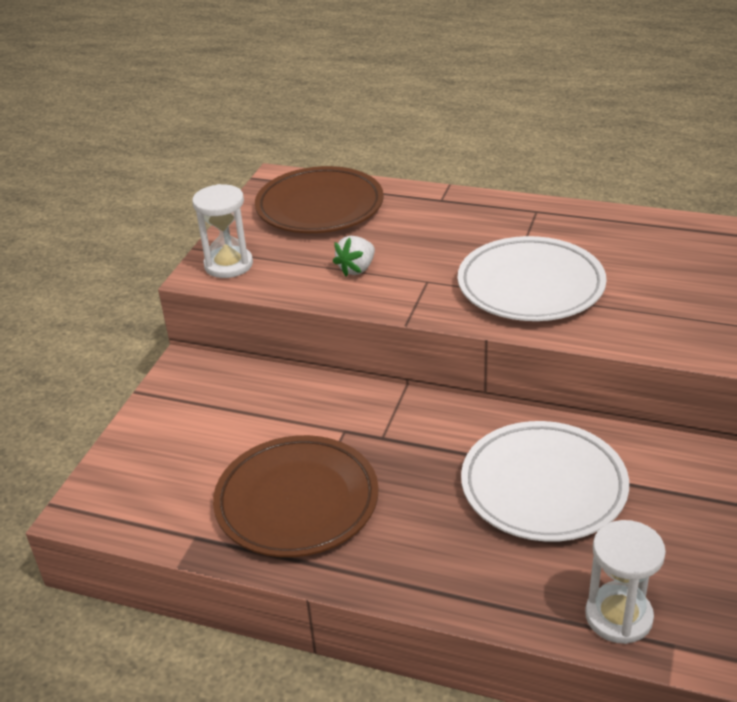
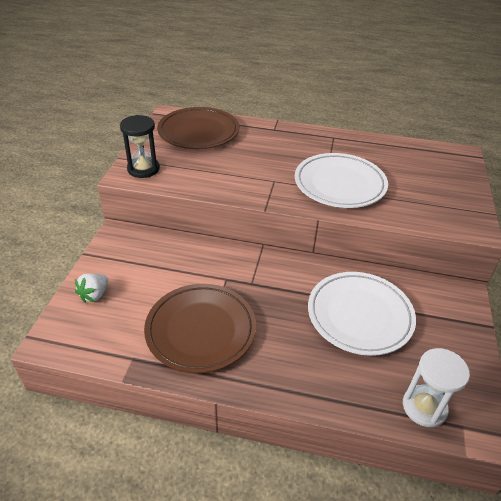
camera: 10 degrees left, 5 degrees up
white hourglass [192,184,253,278] -> black hourglass [120,115,160,178]
white strawberry [333,236,375,276] -> white strawberry moved to [75,273,108,303]

